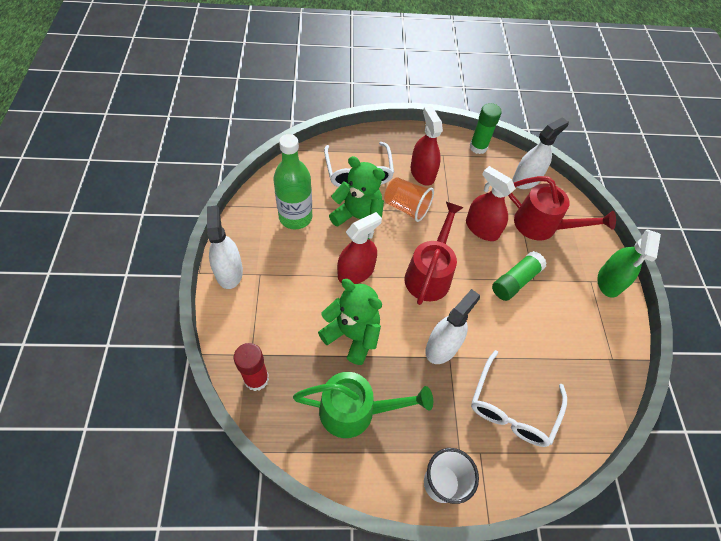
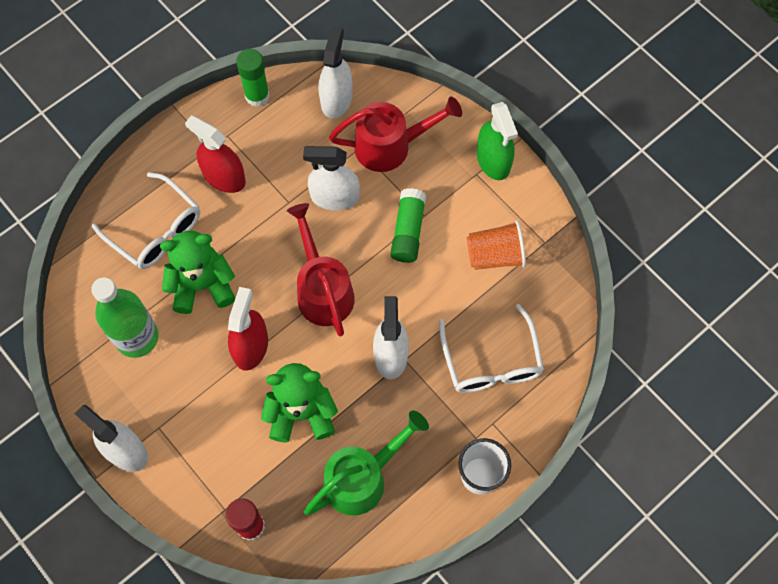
camera: 35 degrees left, 10 degrees up
orange cup [384,177,434,222] -> orange cup moved to [467,220,526,270]
red spray bottle [466,166,516,241] -> white spray bottle [303,146,360,210]

